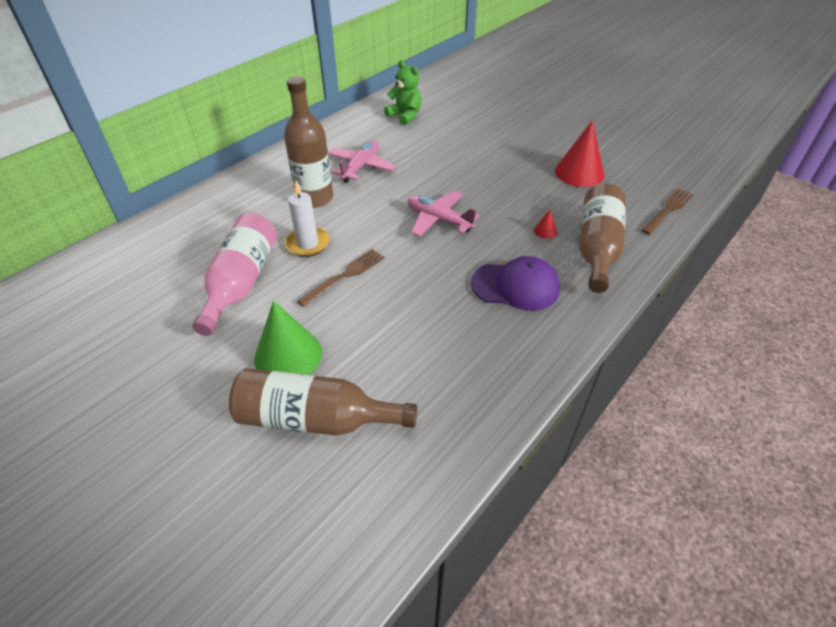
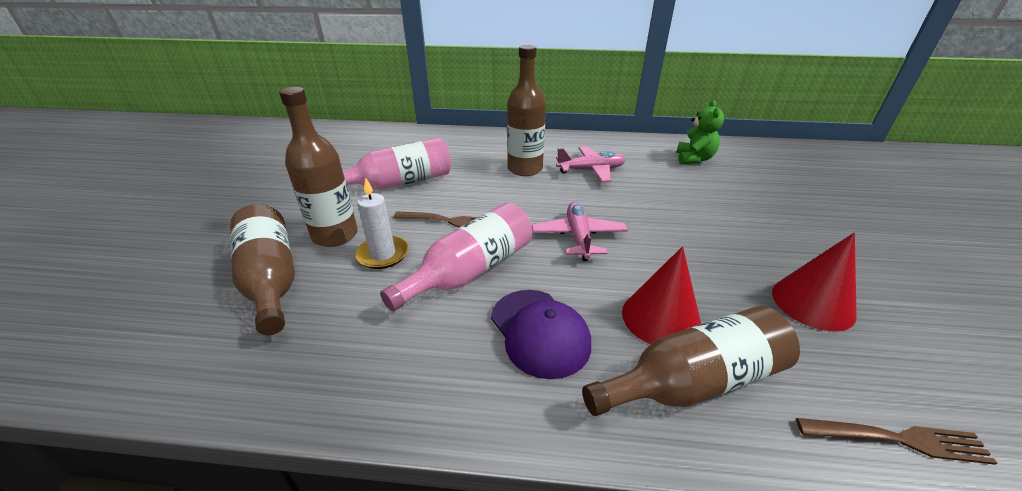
camera: 55 degrees right, 10 degrees down
green cone [254,301,322,375] -> brown bottle [279,87,358,247]
white candle [285,181,330,257] -> white candle moved to [355,177,409,269]
red cone [534,210,557,239] -> red cone [622,247,701,344], size x2.36
none -> pink bottle [380,203,532,311]

